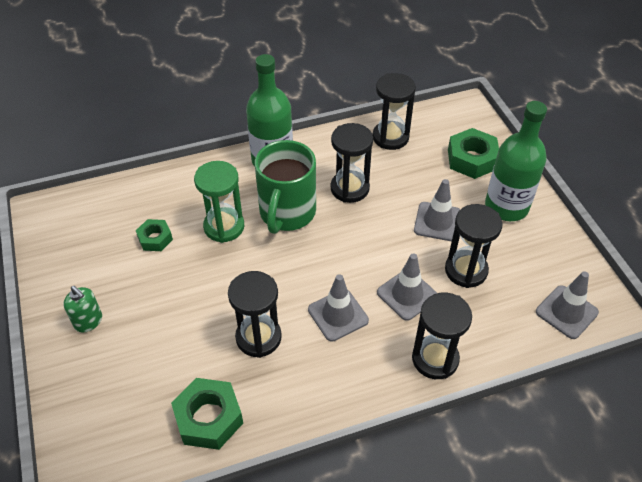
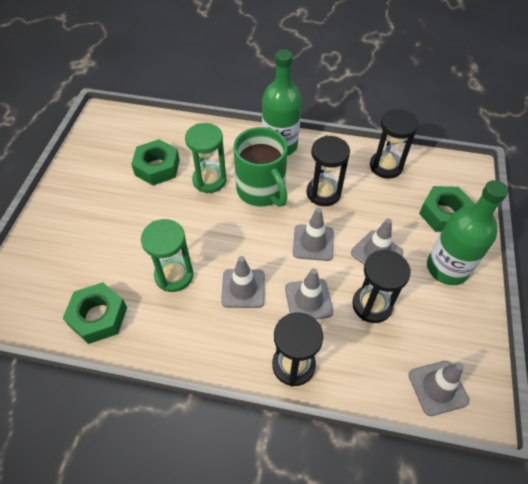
camera: 30 degrees right, 5 degrees up
green soap dispenser [63,286,102,333] -> none
green nut [136,219,173,251] -> green nut [131,139,180,185], size x1.66
black hourglass [228,271,282,358] -> green hourglass [141,219,194,292]
green mug [255,140,316,234] -> green mug turned 75 degrees counterclockwise [234,127,288,207]
none -> grey traffic cone [293,208,334,261]

